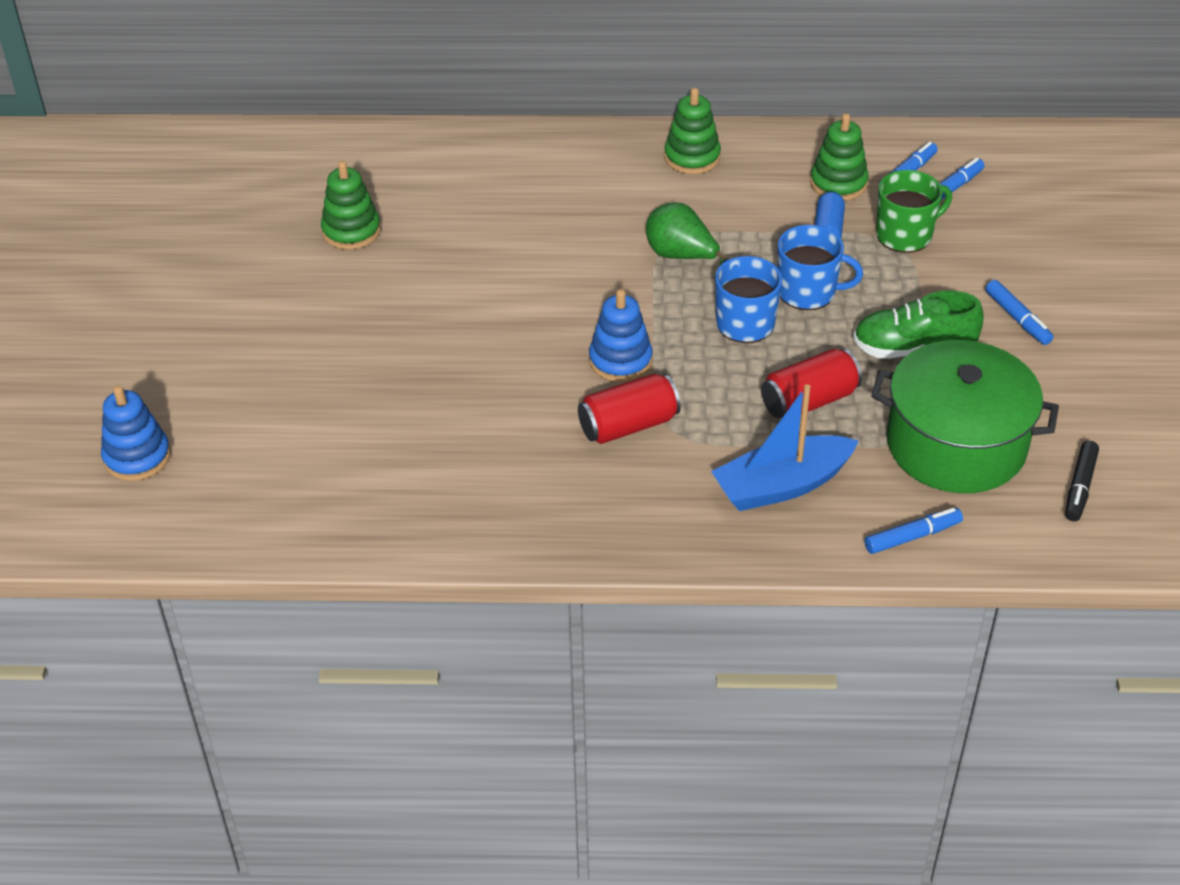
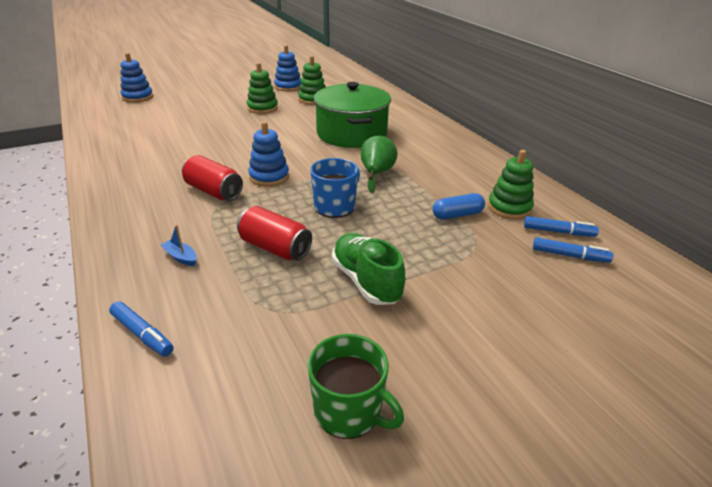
camera: 60 degrees right, 10 degrees down
green stacking toy [664,88,721,174] -> green stacking toy moved to [247,63,278,114]
blue boat [711,384,859,511] -> blue boat [161,225,197,266], size x0.42
blue mug [778,225,863,310] -> none
green pot [871,340,1059,493] -> green pot moved to [314,82,391,148]
green mug [876,170,952,253] -> green mug moved to [308,334,404,439]
blue marker [985,280,1053,345] -> none
black marker [1065,441,1099,521] -> none
none -> blue stacking toy [274,45,301,92]

